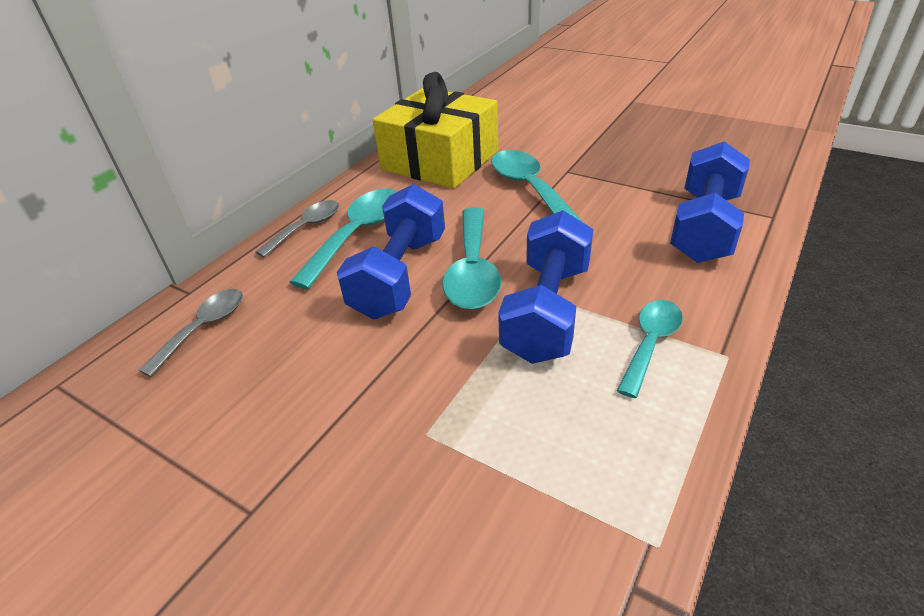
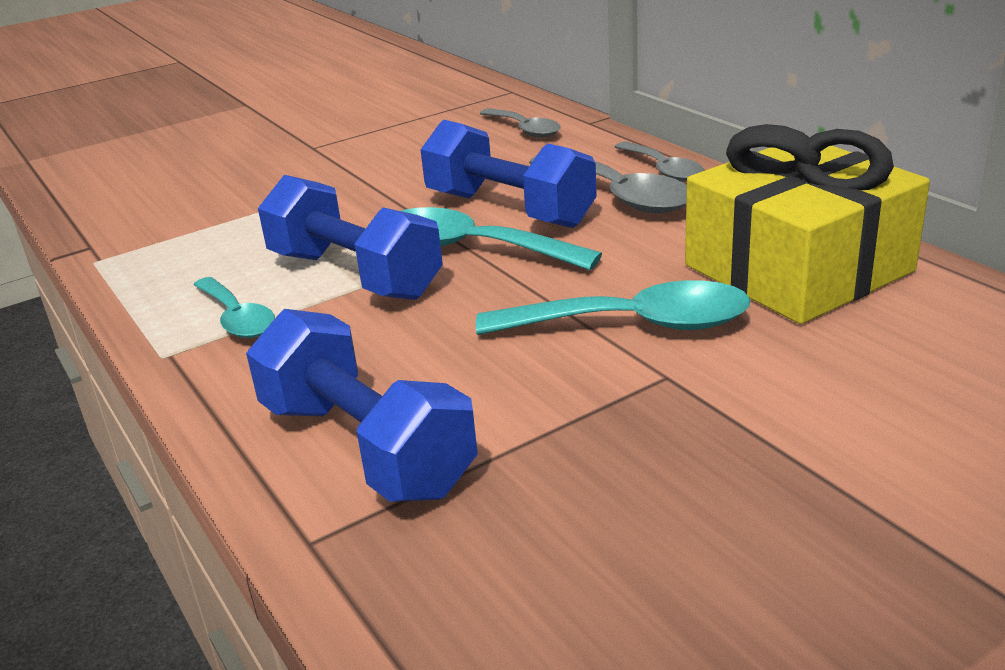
camera: 115 degrees right, 10 degrees down
turquoise spoon [289,188,398,289] -> grey spoon [529,155,687,213]

